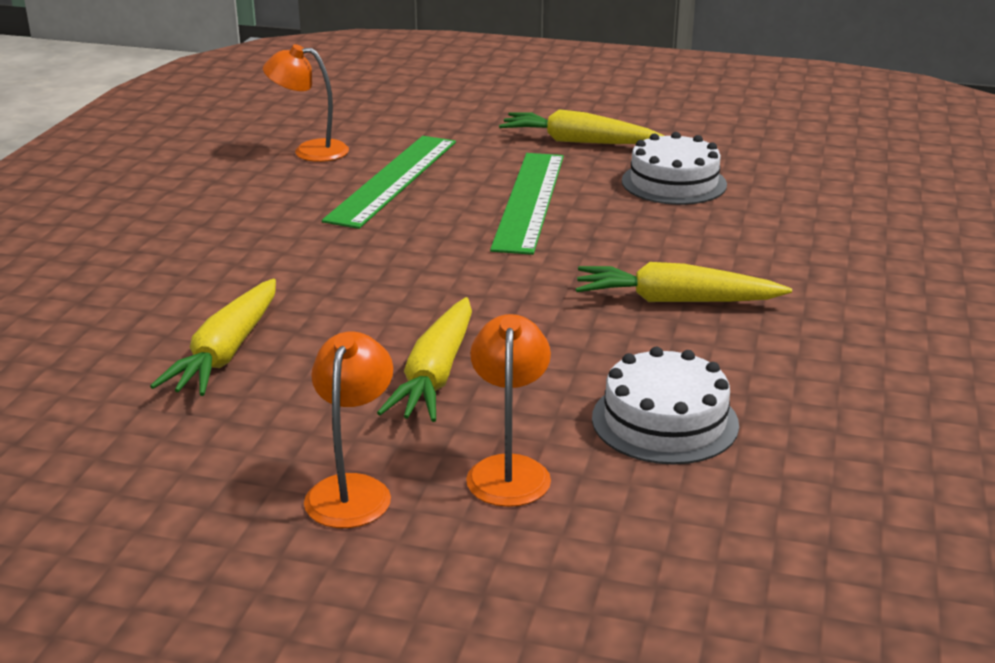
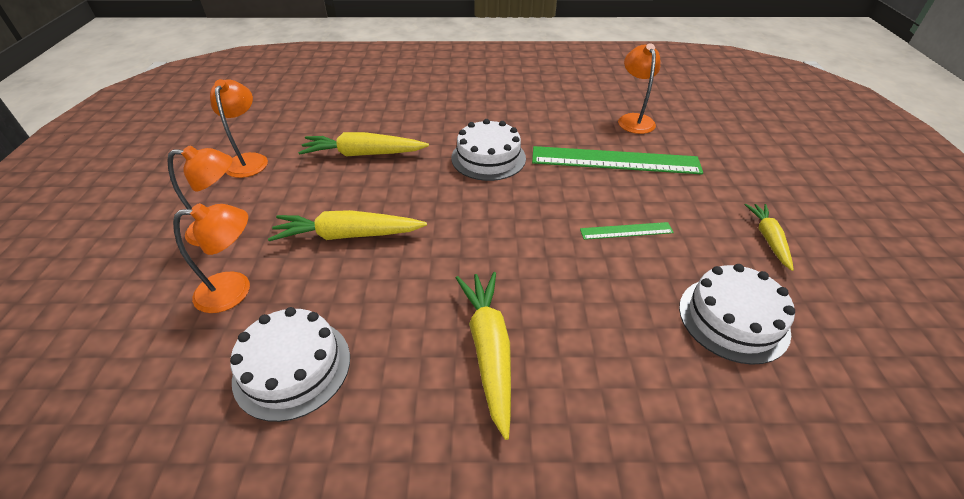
camera: 75 degrees right, 15 degrees up
green ruler [490,153,564,255] -> green ruler [580,222,674,240], size x0.47
yellow carrot [499,109,665,144] -> yellow carrot [745,204,794,271], size x0.62
none -> orange lamp [210,79,268,178]
none -> white cake [451,119,526,181]

